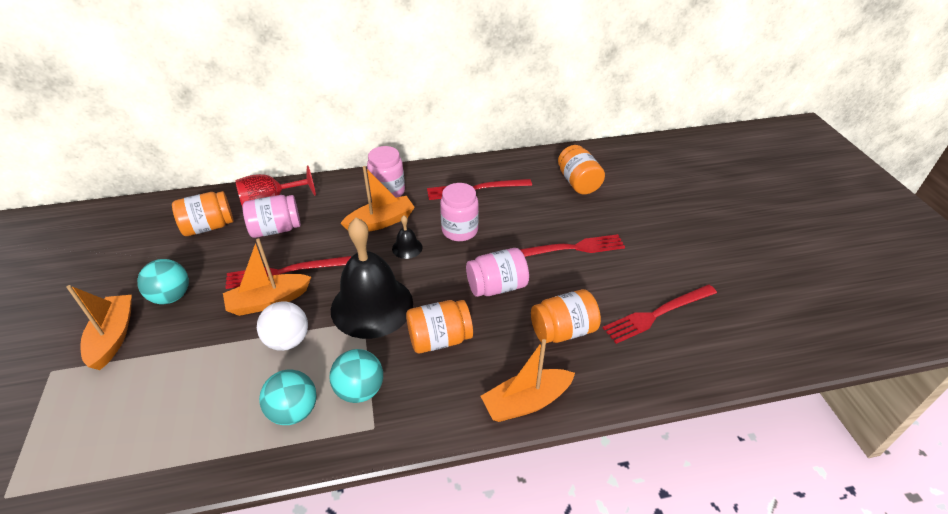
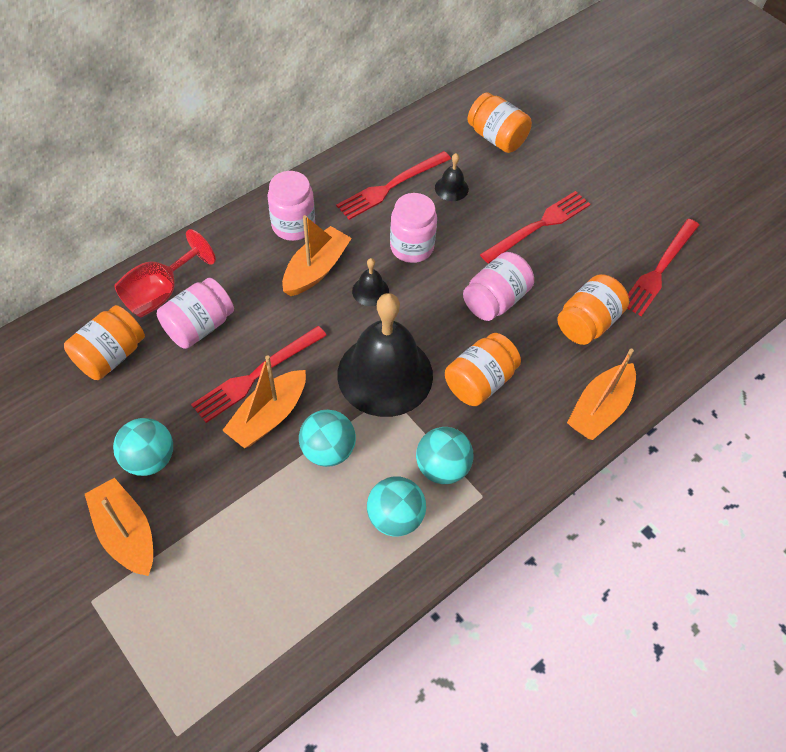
camera: 30 degrees left, 15 degrees up
white ball [257,301,308,351] -> turquoise ball [299,410,356,467]
none -> black bell [435,153,469,201]

